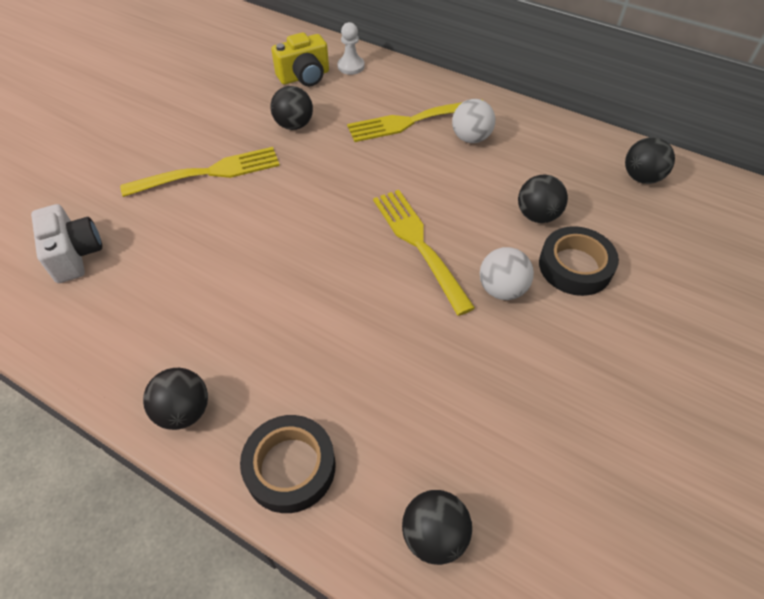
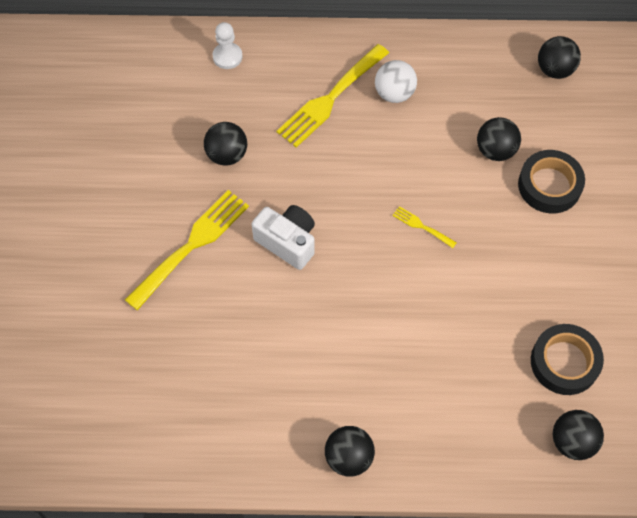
camera: 30 degrees left, 10 degrees up
white camera [31,204,102,283] -> white camera moved to [252,205,315,270]
black tape [240,415,336,513] -> black tape moved to [531,324,604,395]
yellow camera [271,32,329,86] -> none
yellow fork [373,190,475,316] -> yellow fork [392,206,457,248], size x0.45
white ball [480,247,534,300] -> none

